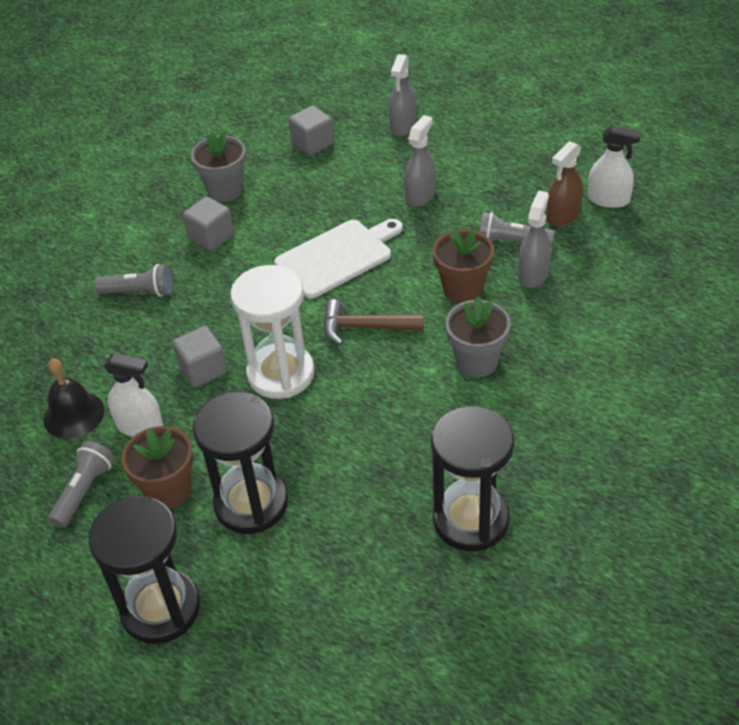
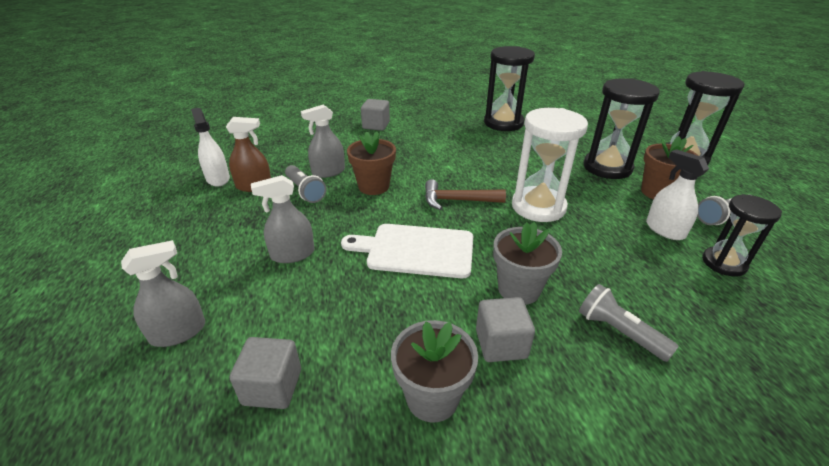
camera: 140 degrees left, 10 degrees down
black bell [43,358,104,439] -> black hourglass [702,194,782,277]
grey cube [172,326,227,387] -> grey cube moved to [361,99,390,131]
brown hammer [324,299,423,345] -> brown hammer turned 135 degrees clockwise [425,179,506,210]
grey flower pot [445,297,511,377] -> grey flower pot moved to [493,222,562,305]

